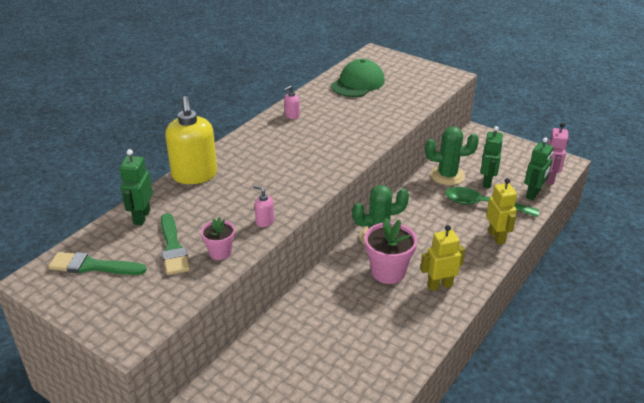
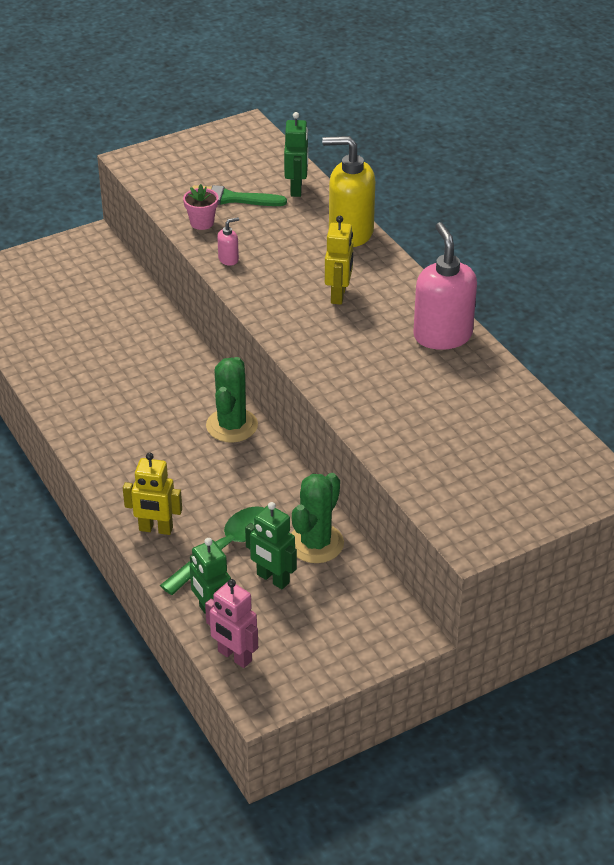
camera: 115 degrees right, 5 degrees up
green brush [48,252,147,275] -> none
green robot [119,149,153,225] -> green robot turned 60 degrees clockwise [284,112,309,197]
pink soap dispenser [283,86,300,119] -> pink soap dispenser [413,222,477,350], size x2.37
green cap [331,59,385,97] -> none
pink flower pot [364,218,417,284] -> none
yellow robot [420,225,465,291] -> yellow robot moved to [325,216,353,305]

